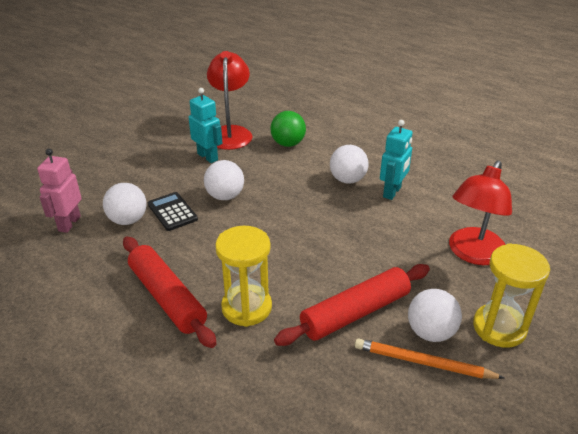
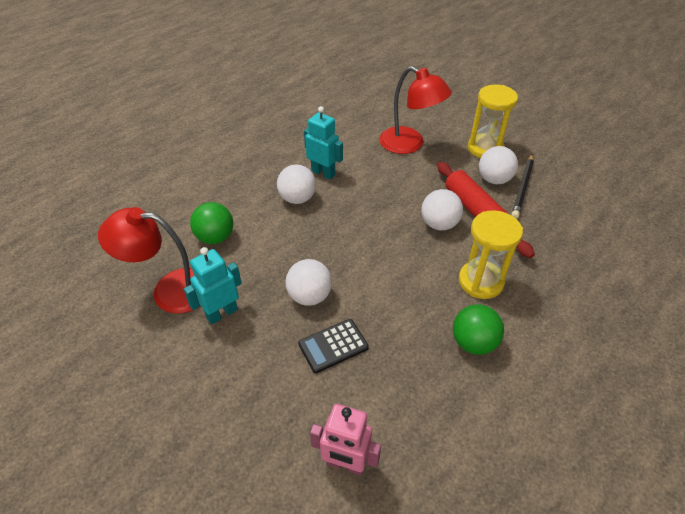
camera: 85 degrees left, 10 degrees up
white ball [103,183,147,225] -> white ball moved to [421,189,463,230]
red rolling pin [123,237,217,348] -> green ball [453,304,504,355]
orange pencil [355,338,504,379] -> black pencil [511,154,534,219]

